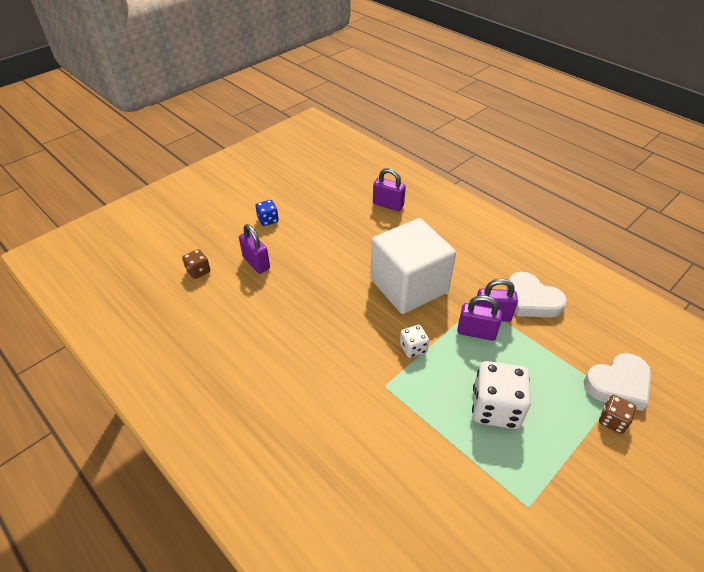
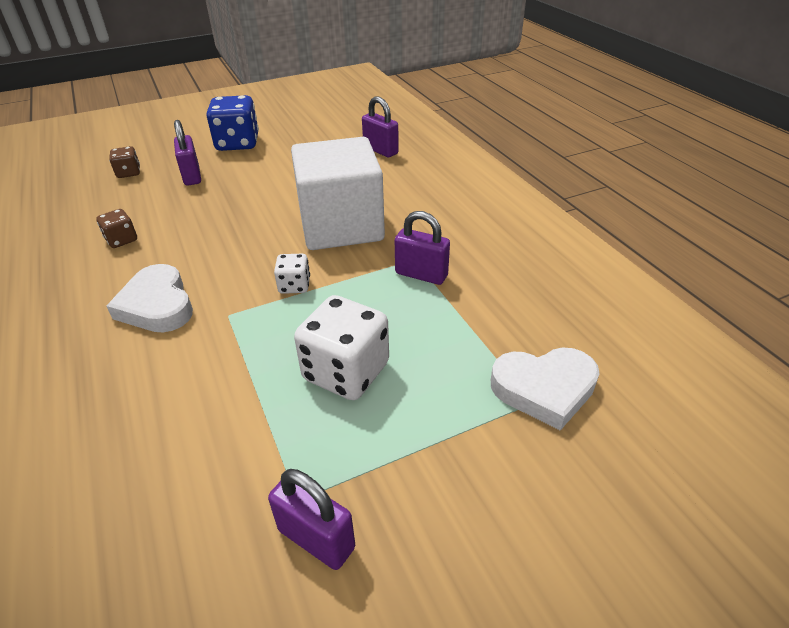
camera: 20 degrees right, 5 degrees down
blue dice [255,200,279,226] -> blue dice [207,95,259,151], size x1.93
purple padlock [457,295,502,341] -> purple padlock moved to [268,469,355,570]
white heart [507,272,567,317] -> white heart moved to [107,264,193,332]
brown dice [599,395,636,434] -> brown dice moved to [96,209,137,248]

